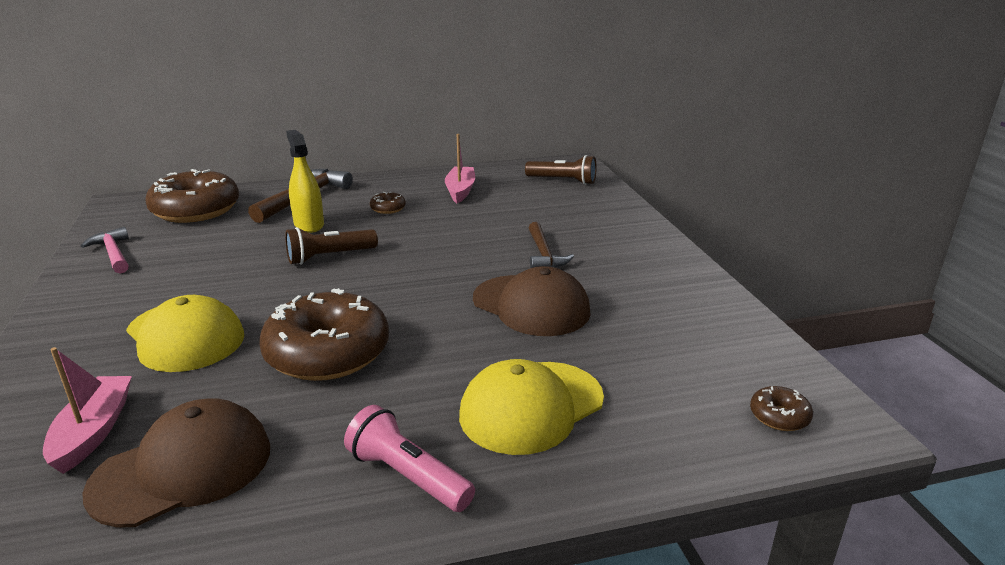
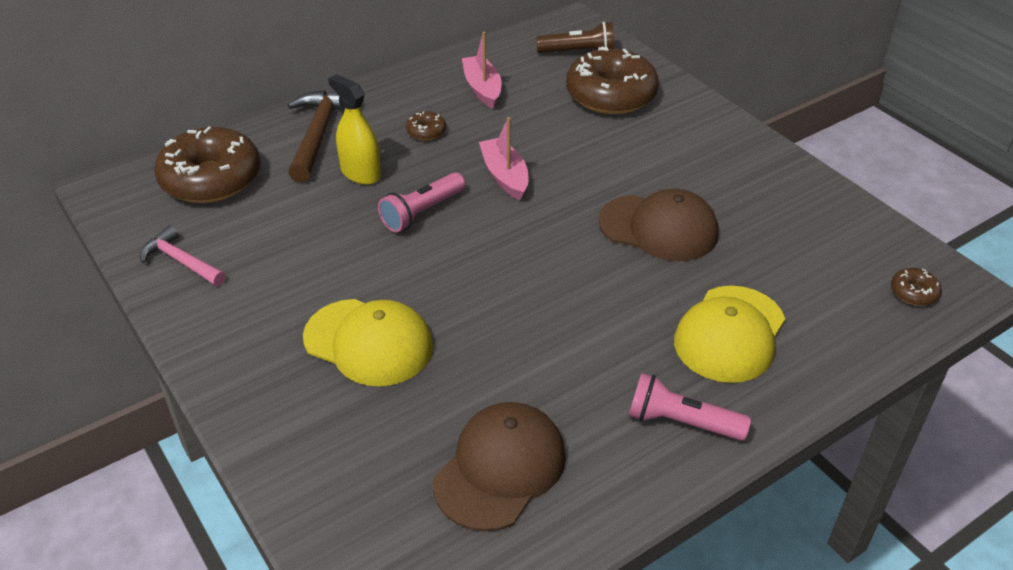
camera: 20 degrees left, 15 degrees up
pink boat [43,347,132,474] -> pink boat moved to [479,117,528,200]
brown donut [259,288,389,381] -> brown donut moved to [566,47,659,114]
brown flashlight [285,227,378,265] -> pink flashlight [378,172,465,233]
brown hammer [529,222,574,268] -> none

